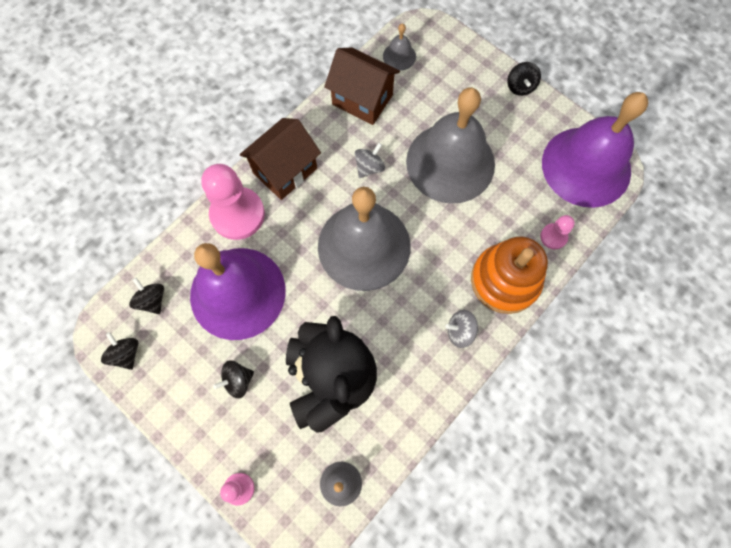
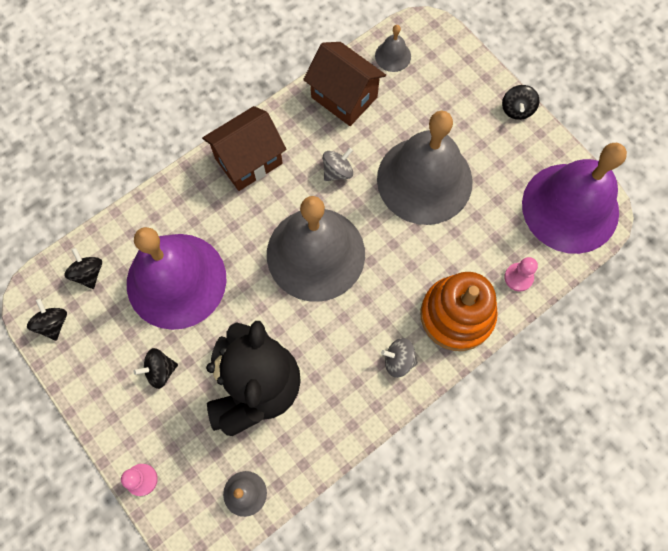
camera: 10 degrees right, 0 degrees up
pink pawn [201,164,265,240] -> none

